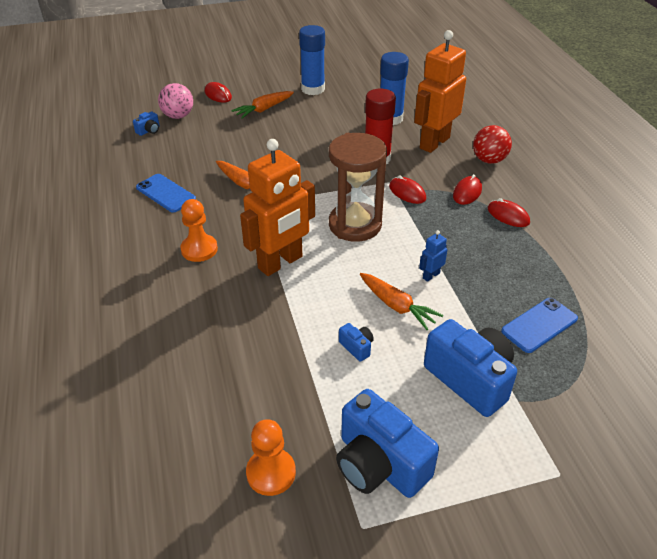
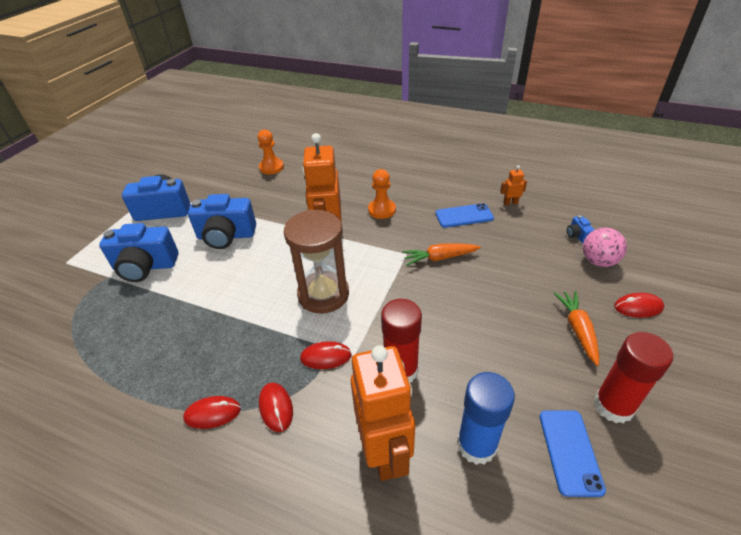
camera: 130 degrees right, 0 degrees up
orange pawn [246,419,296,496] -> orange pawn moved to [258,129,284,174]
blue glue stick [299,25,325,95] -> red glue stick [594,332,673,423]
blue camera [339,323,374,362] -> blue camera [188,194,256,249], size x2.36
orange carrot [360,273,443,330] -> none
blue robot [419,230,447,282] -> none
red ball [473,125,512,164] -> none
blue phone [501,298,578,353] -> blue phone moved to [540,410,606,497]
none -> orange robot [500,165,527,205]

